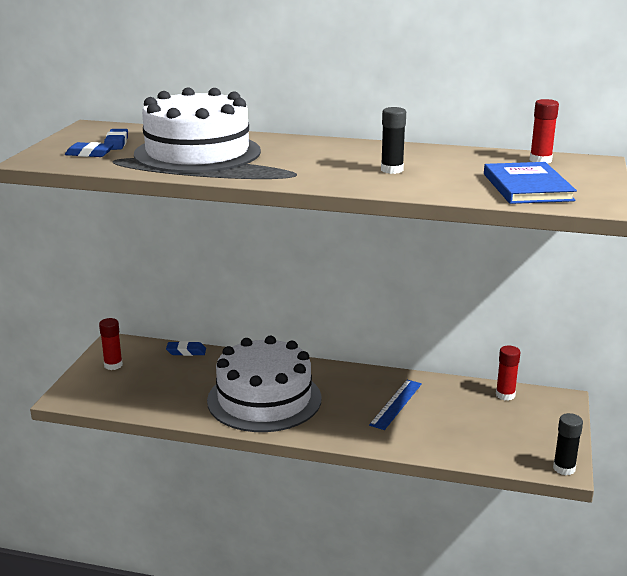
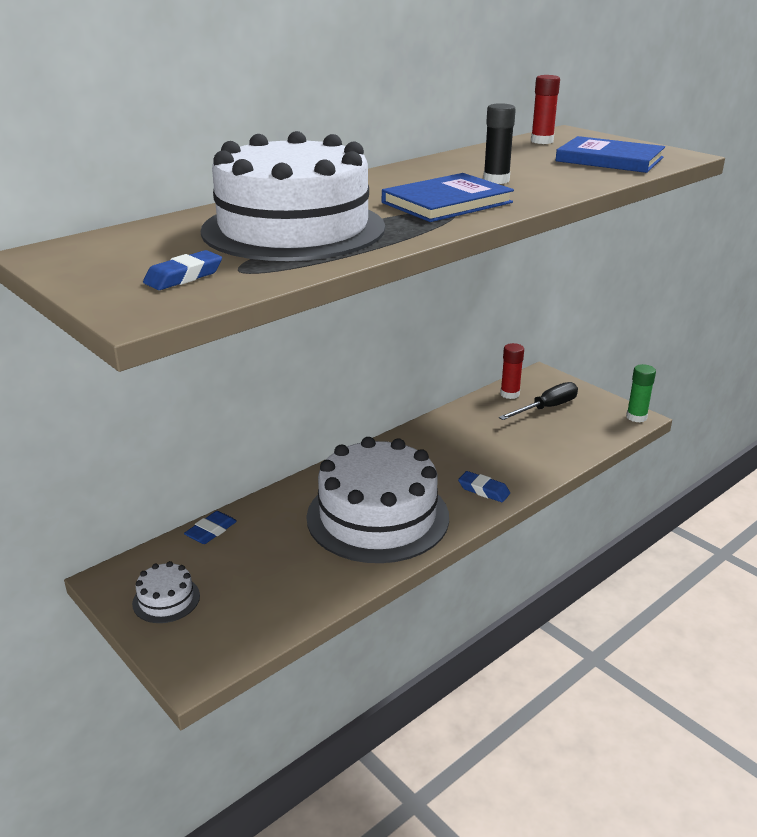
camera: 55 degrees left, 5 degrees up
red glue stick [99,318,123,370] -> white cake [132,561,200,623]
blue eraser [104,129,128,150] -> blue eraser moved to [458,471,510,502]
blue ruler [369,380,422,430] -> none
black glue stick [553,413,583,475] -> green glue stick [626,364,656,422]
none -> blue book [382,173,514,222]
none -> black screwdriver [499,382,578,420]

